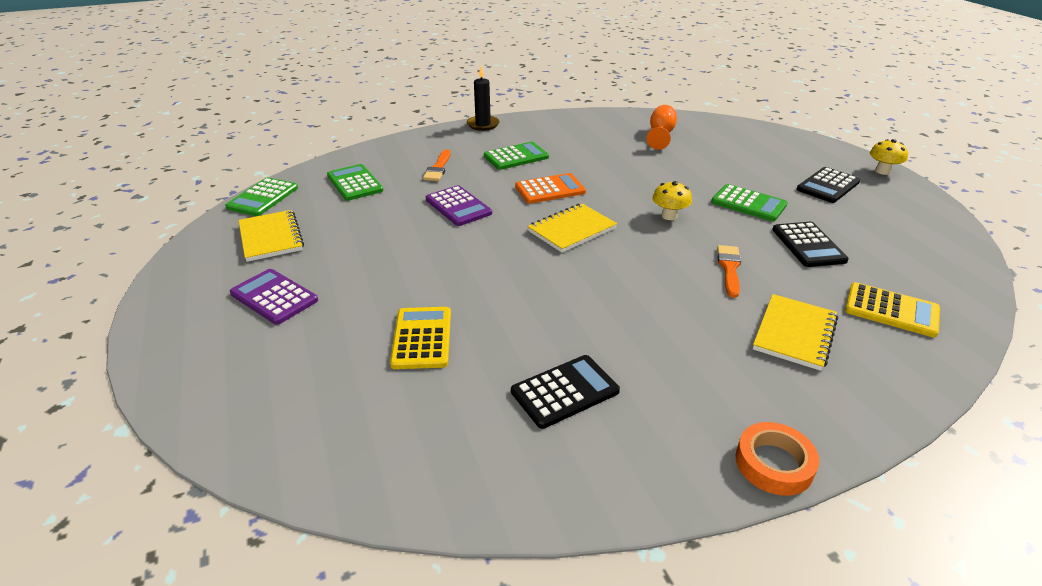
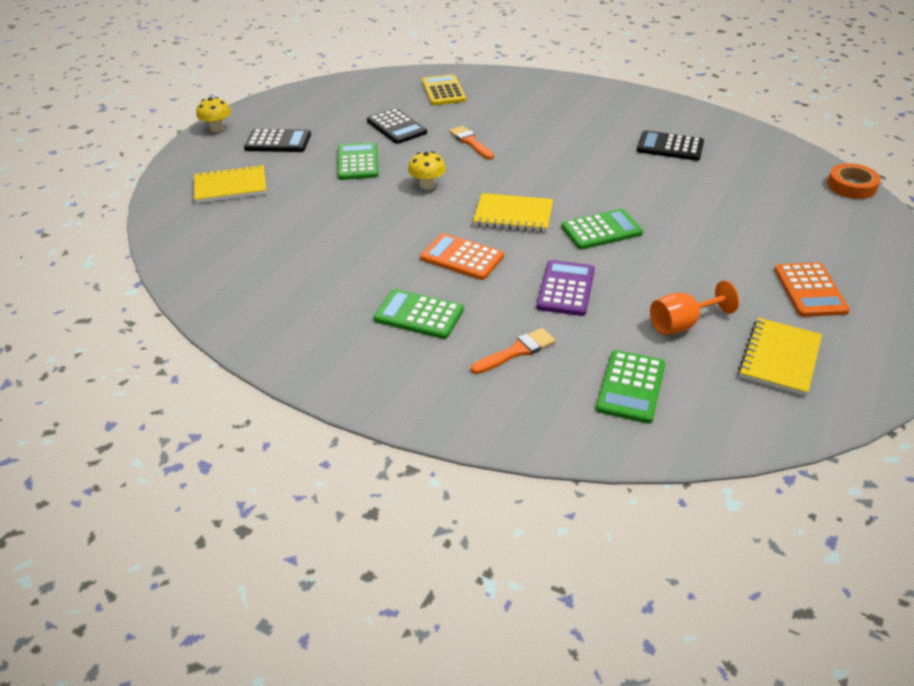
camera: 130 degrees left, 5 degrees up
green calculator [225,177,298,216] -> green calculator moved to [561,209,643,250]
purple calculator [230,269,318,325] -> orange calculator [775,262,850,317]
yellow calculator [390,307,451,369] -> none
black candle [467,66,500,131] -> none
orange goblet [646,105,677,150] -> orange goblet moved to [650,280,739,335]
orange brush [717,245,741,298] -> orange brush turned 90 degrees clockwise [449,126,494,160]
orange tape [736,422,819,496] -> orange tape moved to [827,163,881,199]
yellow notebook [753,294,838,371] -> yellow notebook moved to [194,164,267,203]
black calculator [772,222,849,267] -> black calculator turned 105 degrees clockwise [367,108,427,144]

